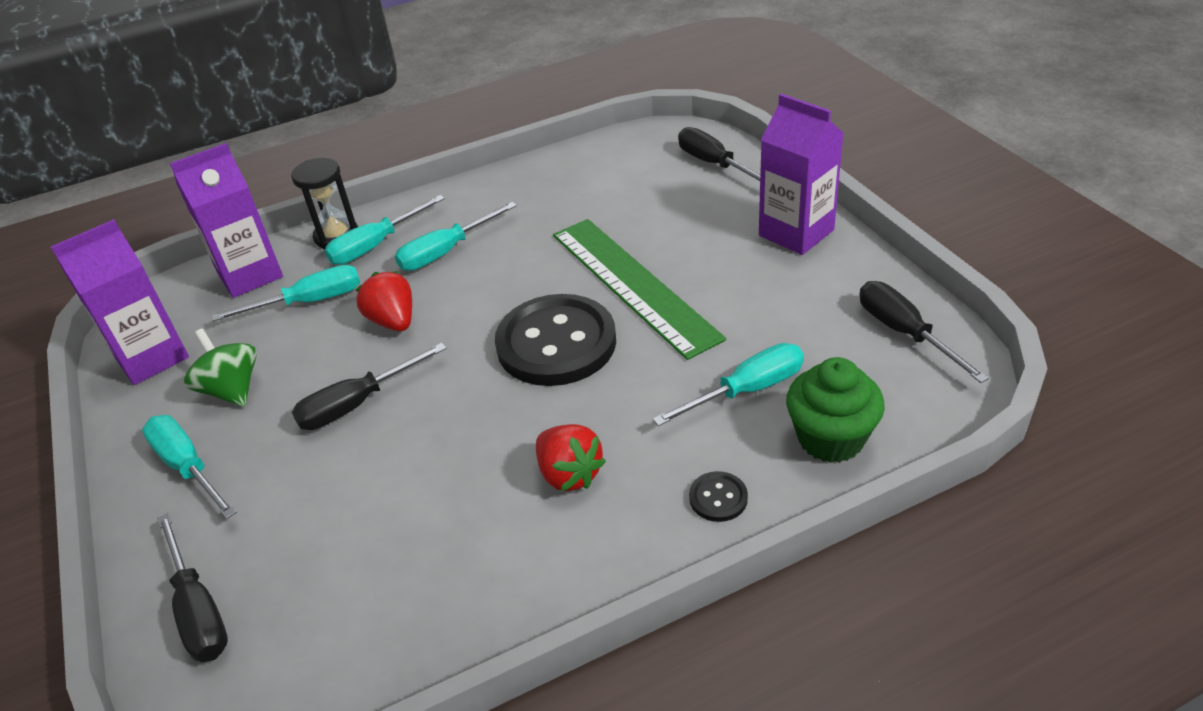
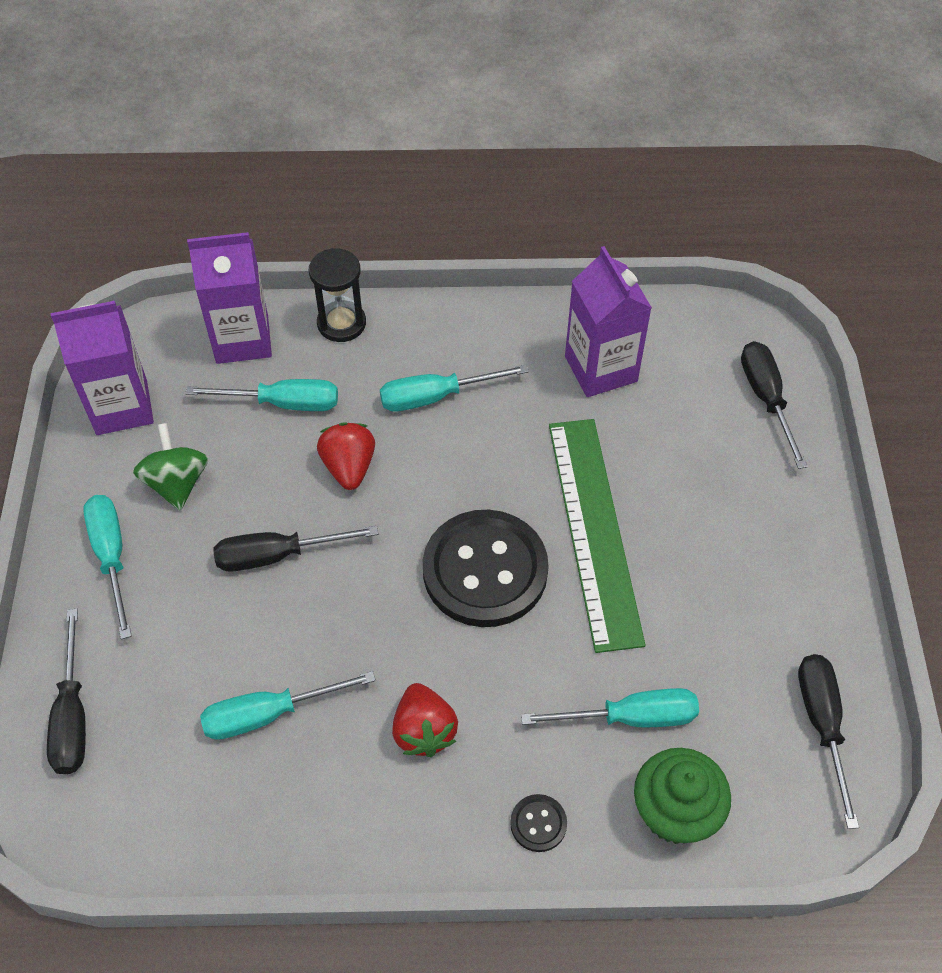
camera: 20 degrees right, 15 degrees up
turquoise screwdriver [324,195,445,265] -> turquoise screwdriver moved to [200,671,376,740]
purple carton [759,94,844,255] -> purple carton moved to [565,246,652,397]

